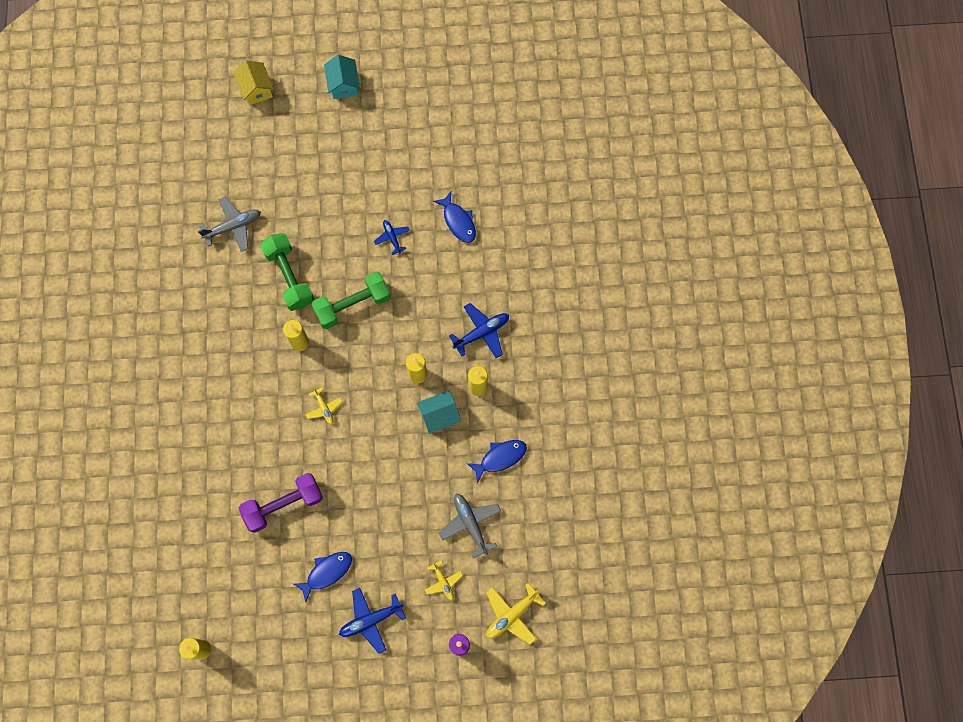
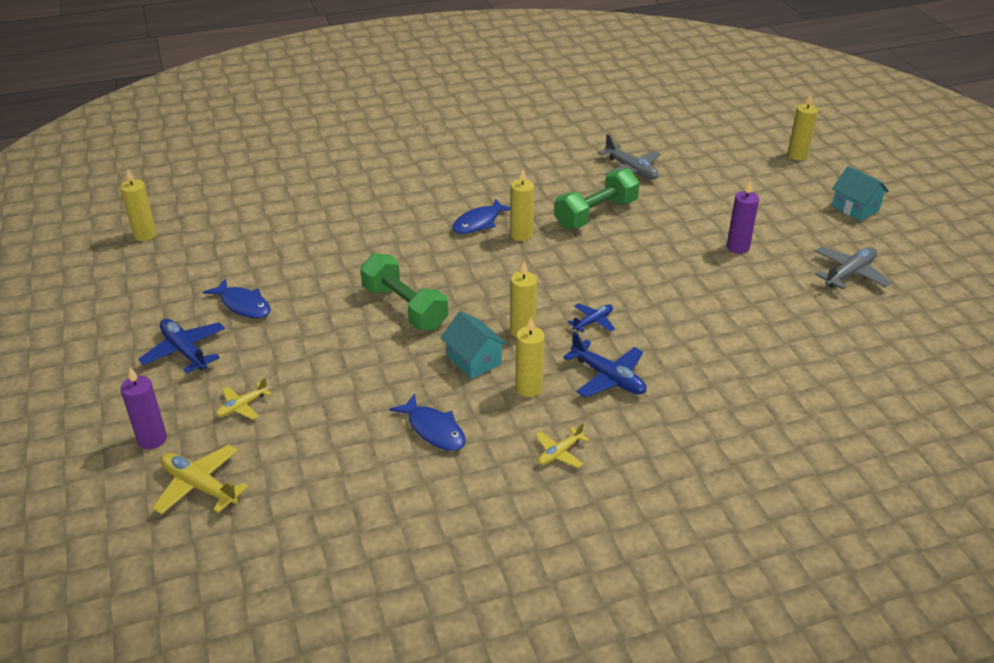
camera: 75 degrees right, 35 degrees down
yellow house [233,60,273,105] -> yellow candle [787,94,818,161]
purple dumbbell [239,473,323,533] -> none
yellow plane [305,387,343,424] -> yellow plane moved to [536,423,590,468]
green dumbbell [311,272,391,329] -> green dumbbell moved to [360,253,448,330]
turquoise house [324,55,360,99] -> turquoise house turned 75 degrees clockwise [832,166,889,221]
blue plane [374,220,410,255] -> blue plane moved to [568,303,615,332]
blue fish [433,192,476,243] -> blue fish moved to [452,198,511,234]
grey plane [439,494,501,558] -> grey plane moved to [815,247,891,289]
none -> purple candle [727,180,759,254]

